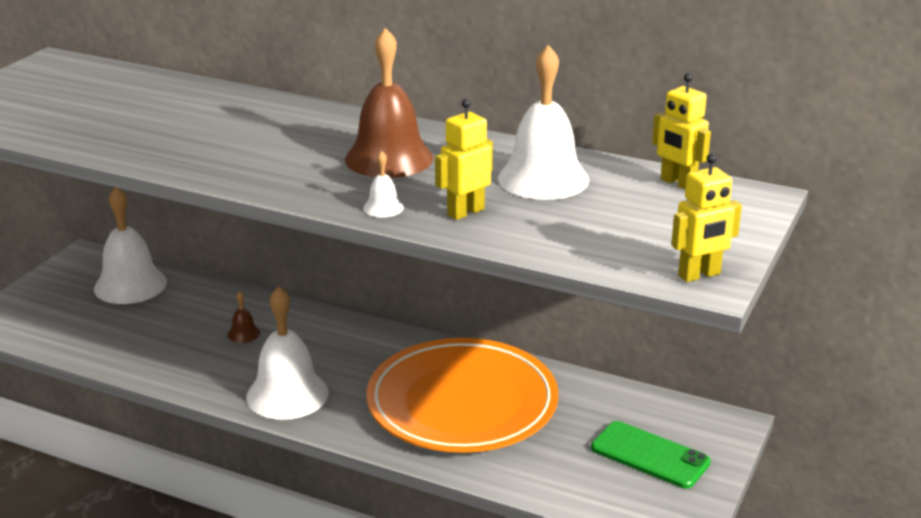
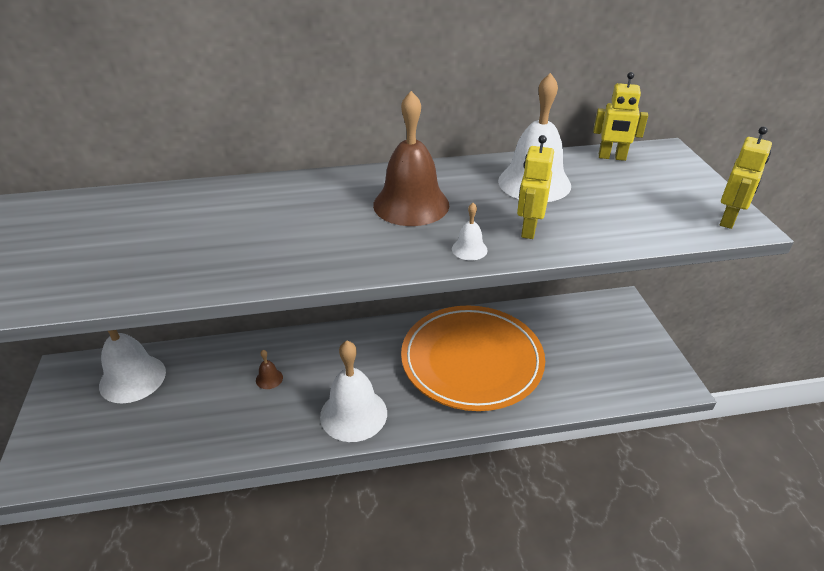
camera: 35 degrees left, 10 degrees up
green phone [591,421,711,488] -> none

